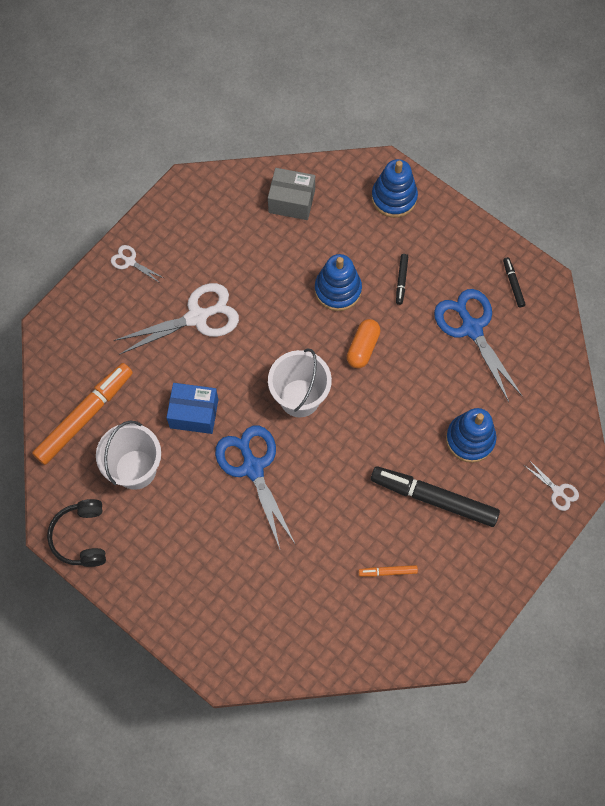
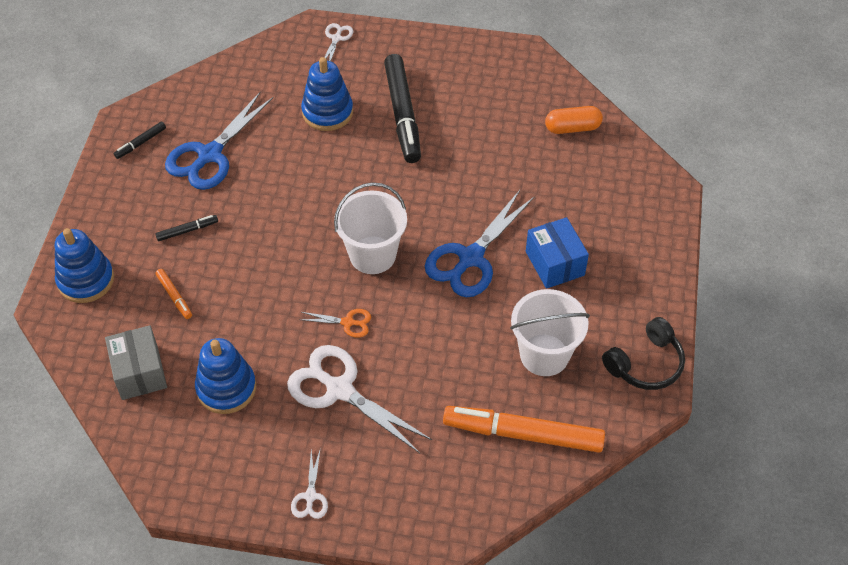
camera: 120 degrees left, 15 degrees down
blue box [166,383,218,434] -> blue box moved to [526,217,589,289]
blue stacking toy [315,254,362,311] -> blue stacking toy moved to [195,338,256,414]
orange capsule [347,319,381,368] -> orange capsule moved to [545,106,603,134]
orange marker [359,565,418,577] -> orange marker moved to [155,269,192,319]
none -> orange scissors [300,309,371,338]

